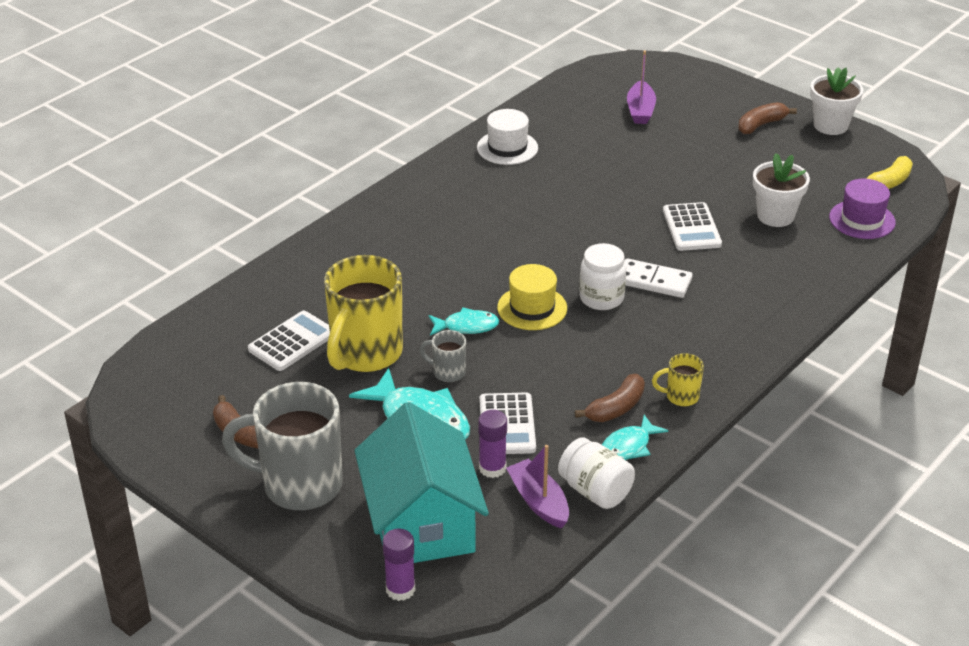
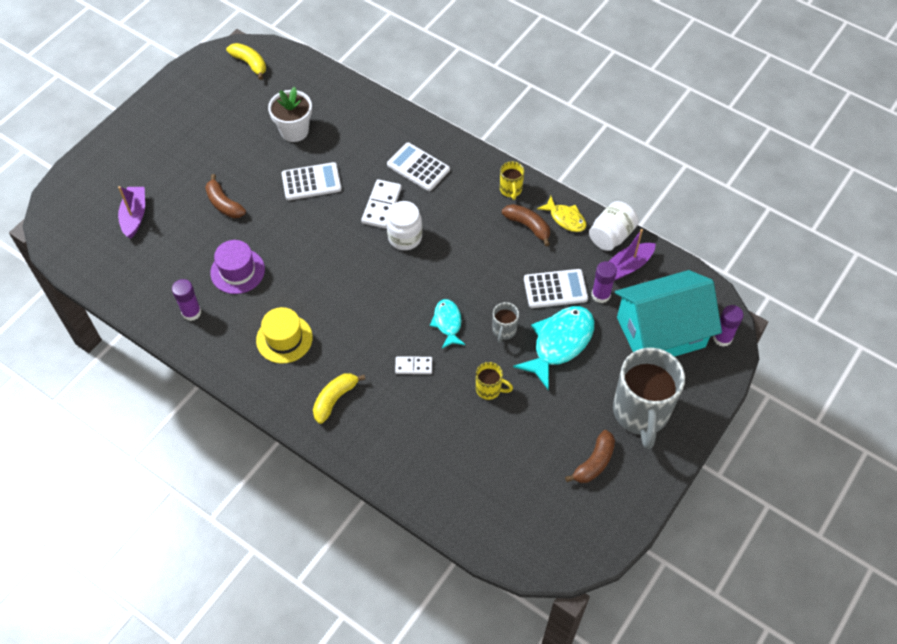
camera: 95 degrees left, 20 degrees up
white calculator [248,310,330,371] -> white calculator moved to [387,142,450,191]
yellow mug [324,255,403,372] -> yellow mug [476,362,513,400], size x0.44
white hat [477,109,538,165] -> purple glue stick [172,279,201,321]
yellow hat [497,264,567,330] -> yellow hat moved to [256,307,313,364]
turquoise fish [602,415,668,460] -> yellow fish [537,196,587,232]
purple boat [627,51,656,124] -> purple boat turned 90 degrees counterclockwise [118,186,145,238]
brown banana [738,102,797,134] -> brown banana moved to [205,174,246,218]
white flower pot [810,67,863,135] -> none
purple hat [829,179,896,239] -> purple hat moved to [210,240,265,294]
none -> yellow banana [313,373,366,424]
none -> white domino [395,356,432,374]

